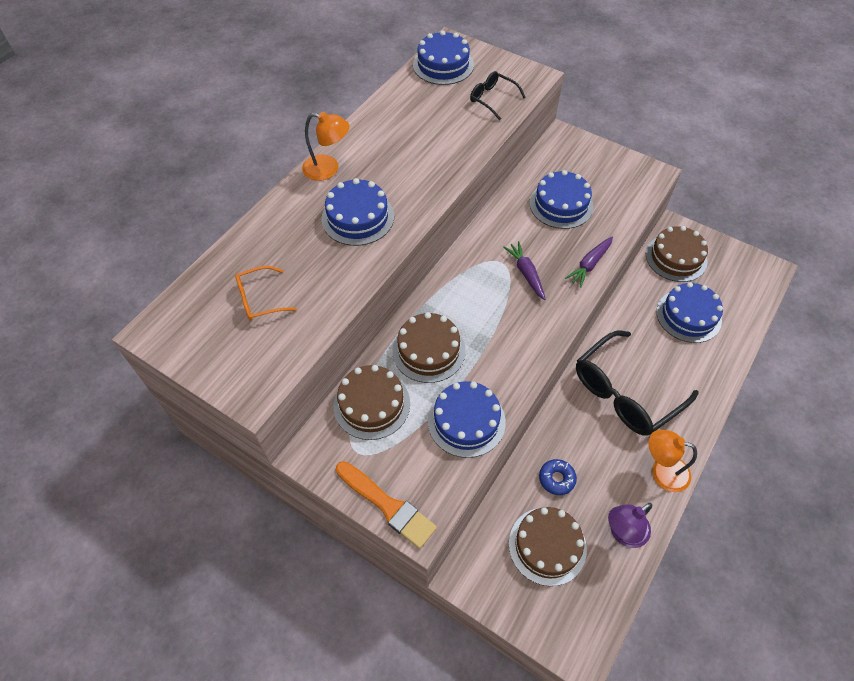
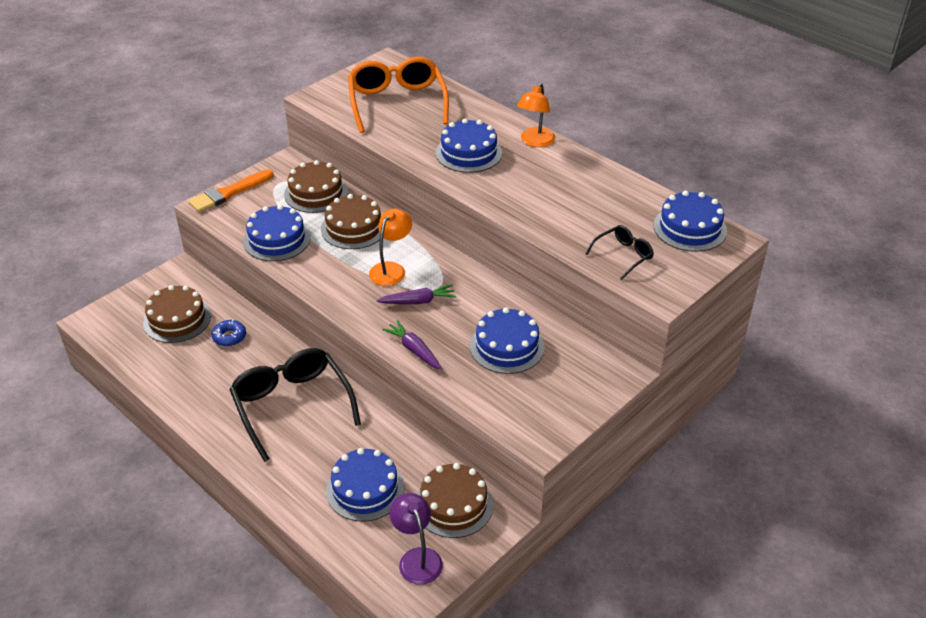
camera: 100 degrees right, 15 degrees down
orange glasses [235,266,297,321] -> orange glasses [348,57,449,133], size x2.03
purple lamp [608,503,652,548] -> purple lamp moved to [389,493,443,585]
orange lamp [649,430,697,492] -> orange lamp moved to [369,209,412,286]

